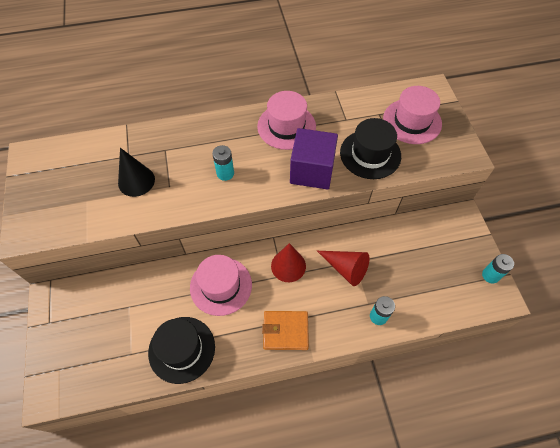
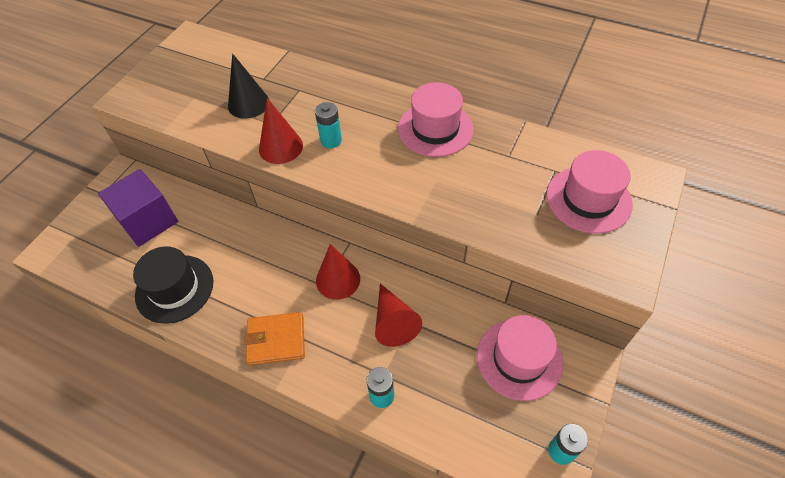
camera: 40 degrees right, 5 degrees down
pink hat [190,255,252,316] -> pink hat moved to [477,315,563,401]
orange wallet [262,311,309,350] -> orange wallet turned 45 degrees counterclockwise [244,312,305,365]
purple cube [290,128,338,189] -> purple cube moved to [98,169,178,247]
black hat [340,118,401,179] -> none
none -> red cone [259,98,303,164]

